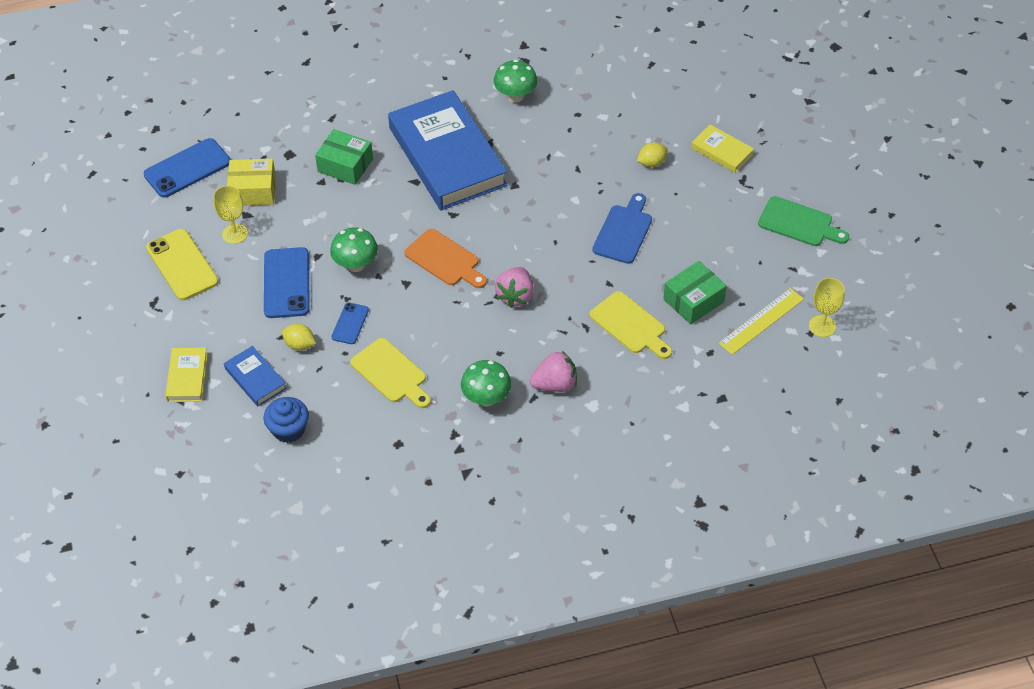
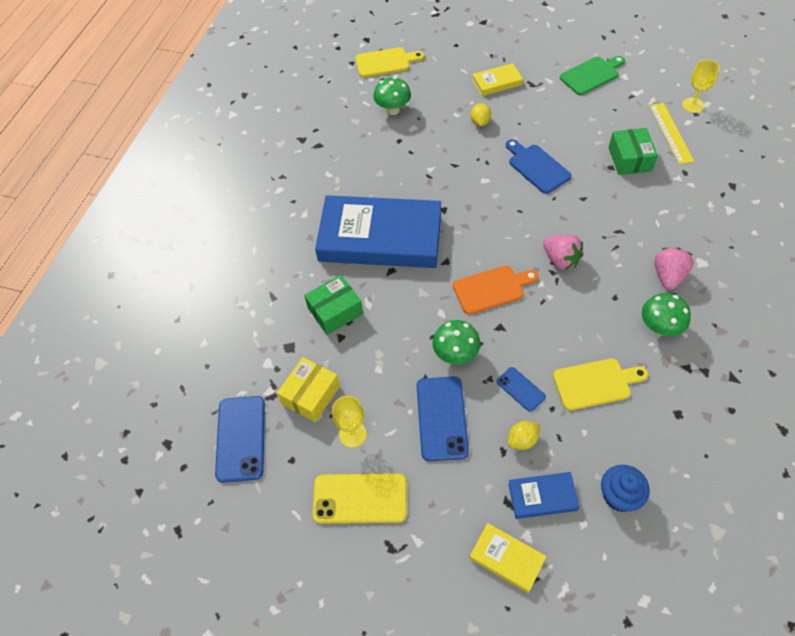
camera: 55 degrees left, 5 degrees up
blue phone [264,247,310,318] -> blue phone turned 60 degrees clockwise [417,377,469,461]
green mushroom [493,60,537,103] -> green mushroom moved to [373,77,411,115]
yellow cutting board [589,291,672,359] -> yellow cutting board moved to [355,47,424,78]

